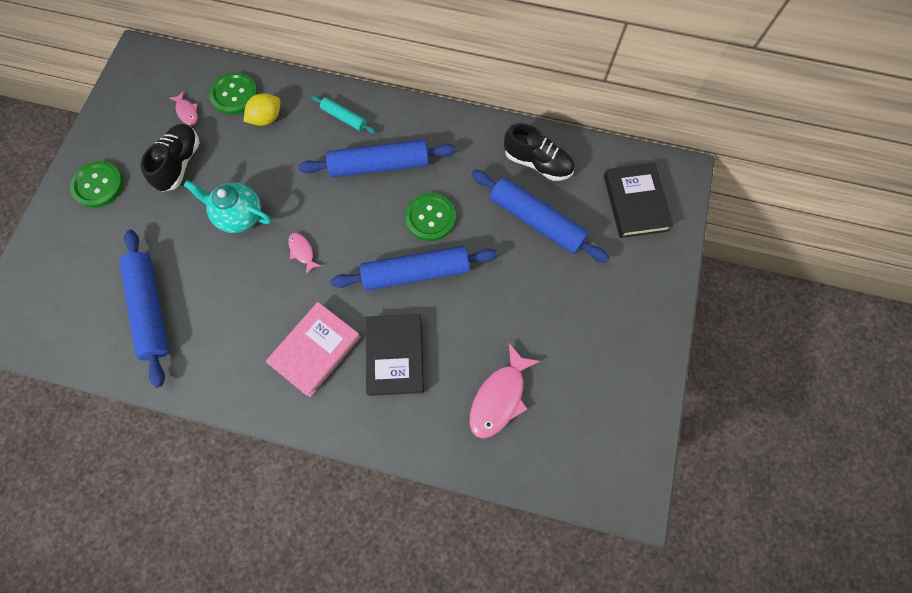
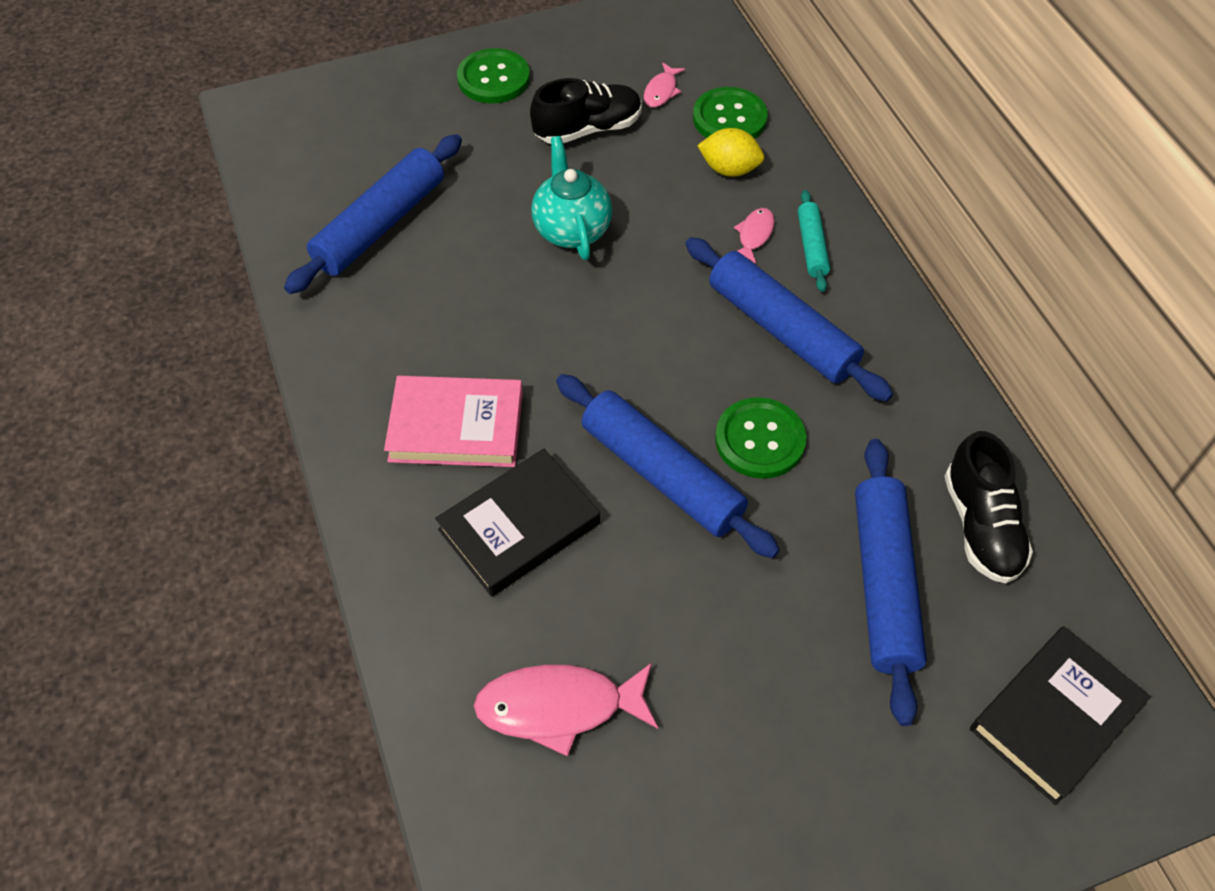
camera: 55 degrees right, 15 degrees down
pink fish [288,233,321,275] -> pink fish moved to [734,208,775,264]

